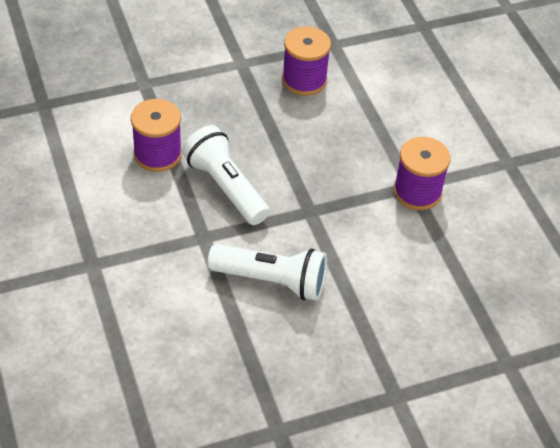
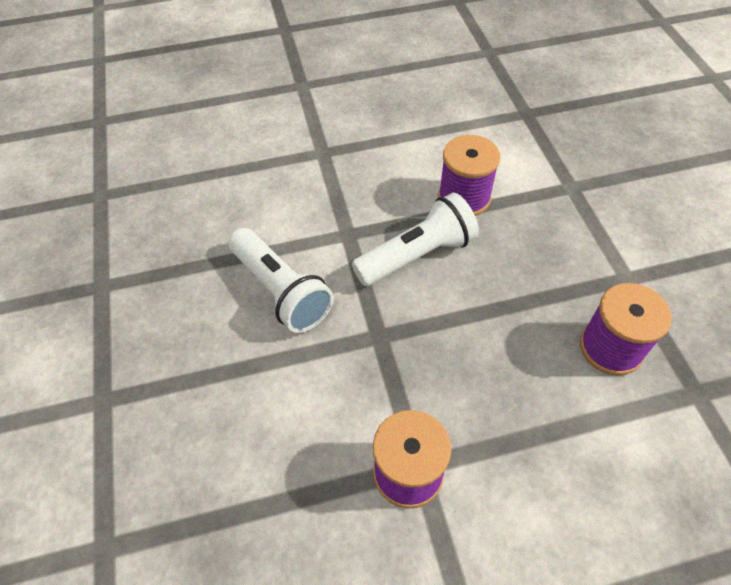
camera: 100 degrees right, 5 degrees up
white flashlight [208,244,327,301] -> white flashlight turned 60 degrees counterclockwise [229,228,334,333]

